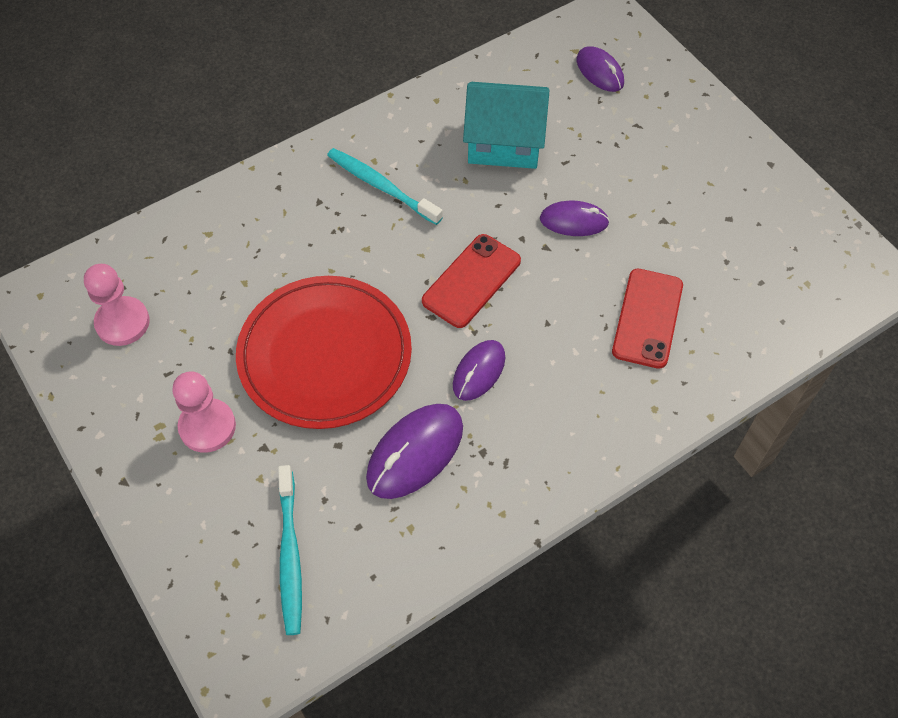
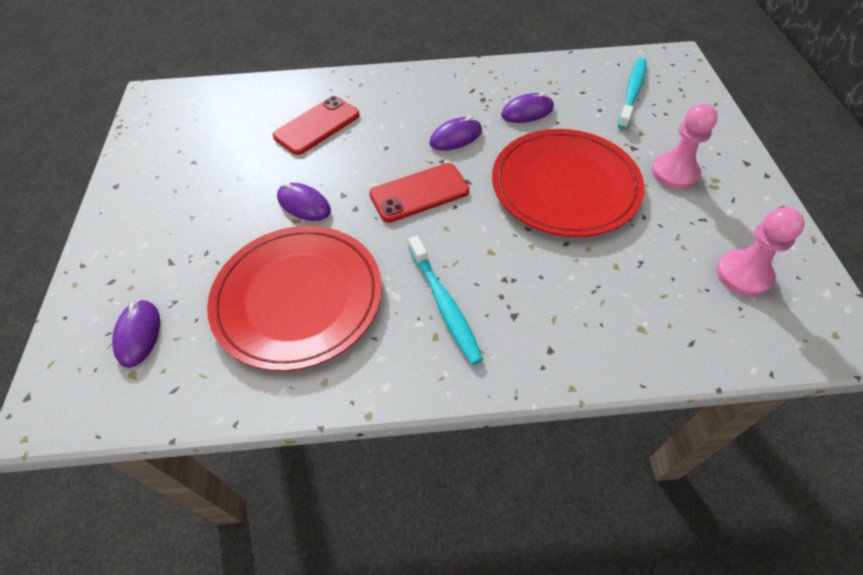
camera: 150 degrees left, 5 degrees down
purple mouse [366,404,463,499] -> purple mouse [501,92,554,123], size x0.64
turquoise house [463,82,549,169] -> red plate [207,226,382,371]

